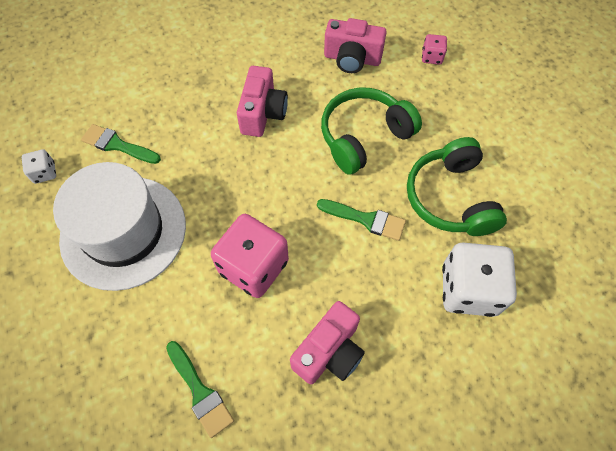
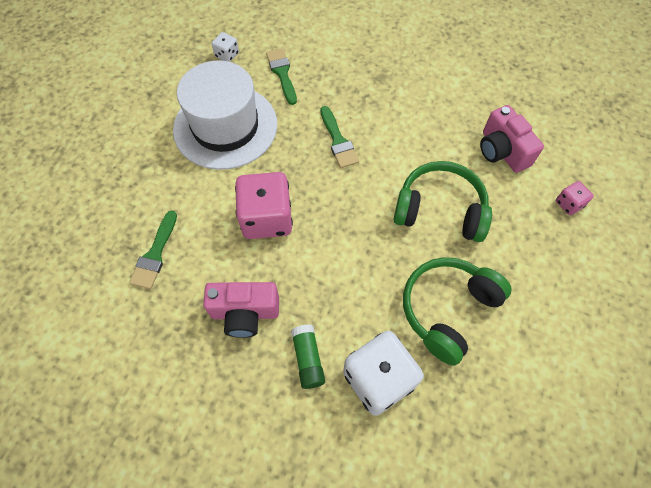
camera: 50 degrees right, 0 degrees up
pink camera [237,66,288,137] -> none
green brush [317,199,406,241] -> green brush moved to [320,106,359,168]
none -> green glue stick [291,324,325,389]

